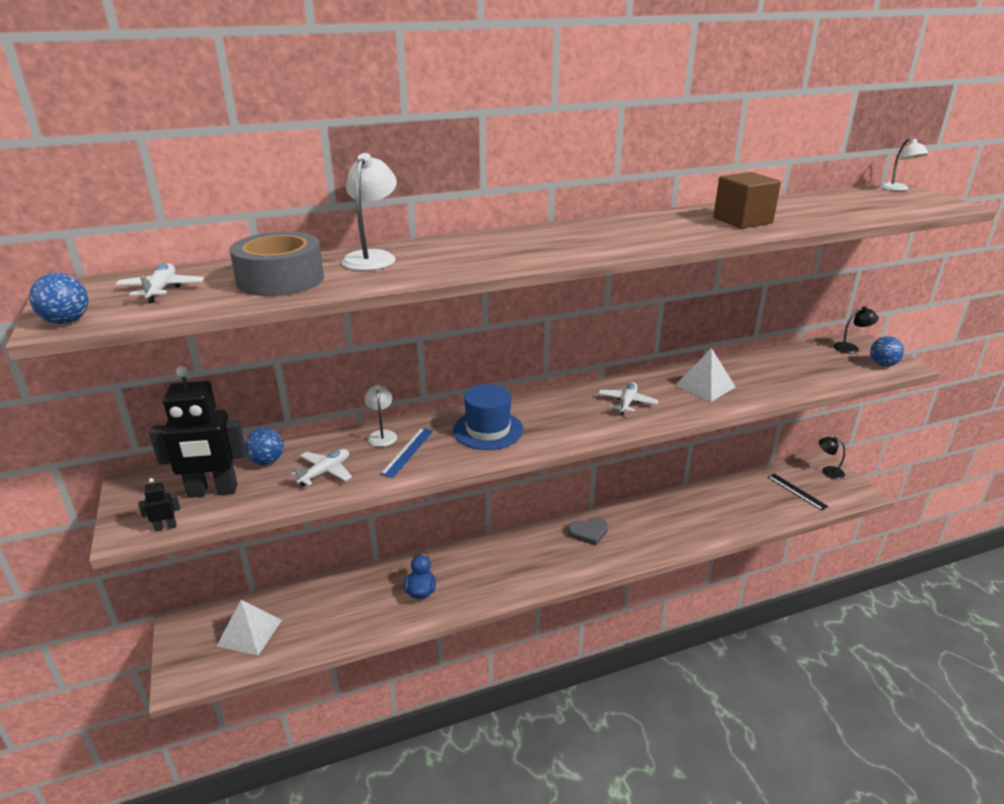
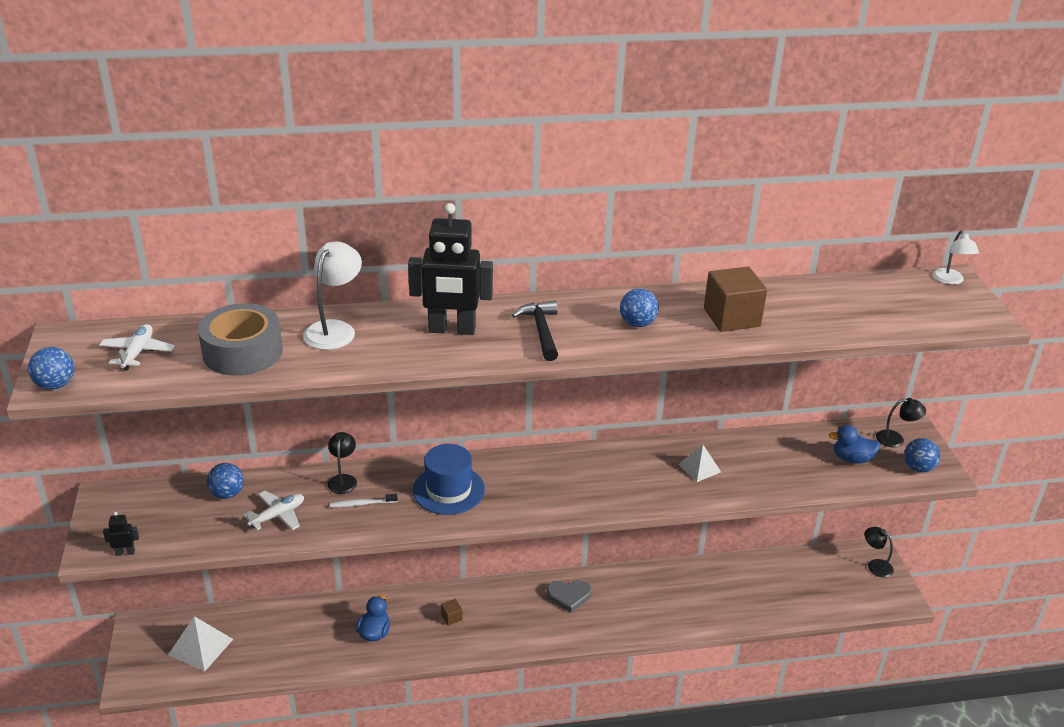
camera: 10 degrees right, 5 degrees up
black robot [149,366,247,498] -> black robot moved to [408,203,493,335]
white lamp [365,385,397,447] -> black lamp [328,432,357,494]
blue ruler [380,428,433,478] -> white toothbrush [330,494,398,508]
white plane [598,382,659,415] -> none
white pyramid [675,348,736,402] -> white pyramid [678,445,721,482], size x0.66
black ruler [768,474,829,511] -> none
none -> brown cube [441,599,463,626]
none -> black hammer [512,301,558,361]
none -> blue ball [620,289,659,327]
none -> blue duck [828,425,880,464]

